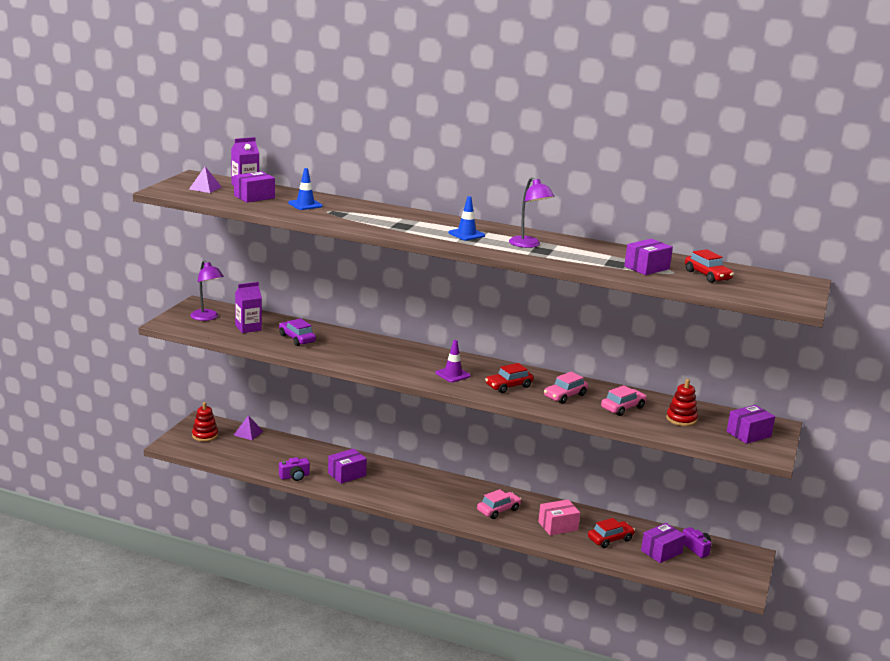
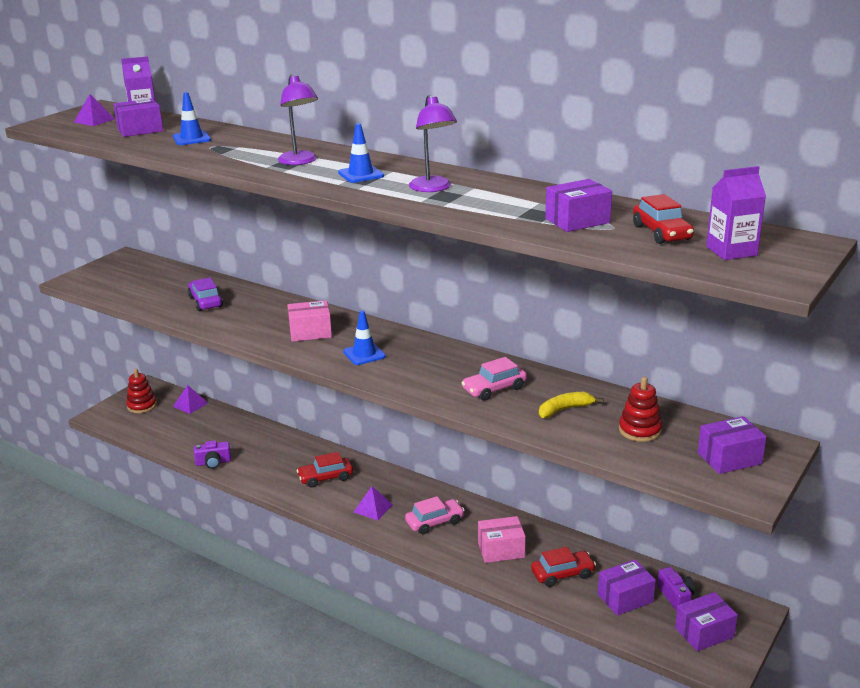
camera: 15 degrees right, 5 degrees up
purple lamp [190,260,224,321] -> purple lamp moved to [278,75,318,165]
purple carton [235,282,262,333] -> purple carton moved to [706,166,766,260]
purple box [328,448,367,484] -> purple box moved to [675,592,738,651]
purple traffic cone [436,340,471,382] -> blue traffic cone [343,311,386,365]
red car [485,363,534,393] -> red car moved to [297,452,353,488]
pink car [601,385,647,416] -> yellow banana [539,392,603,418]
none -> pink box [287,300,332,342]
none -> purple pyramid [354,486,393,520]

